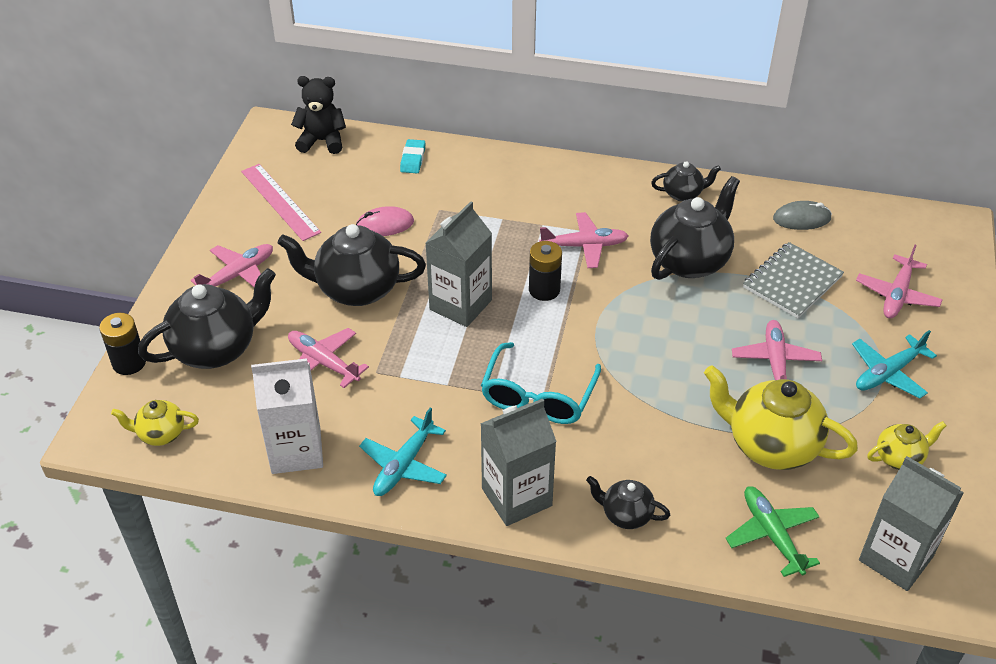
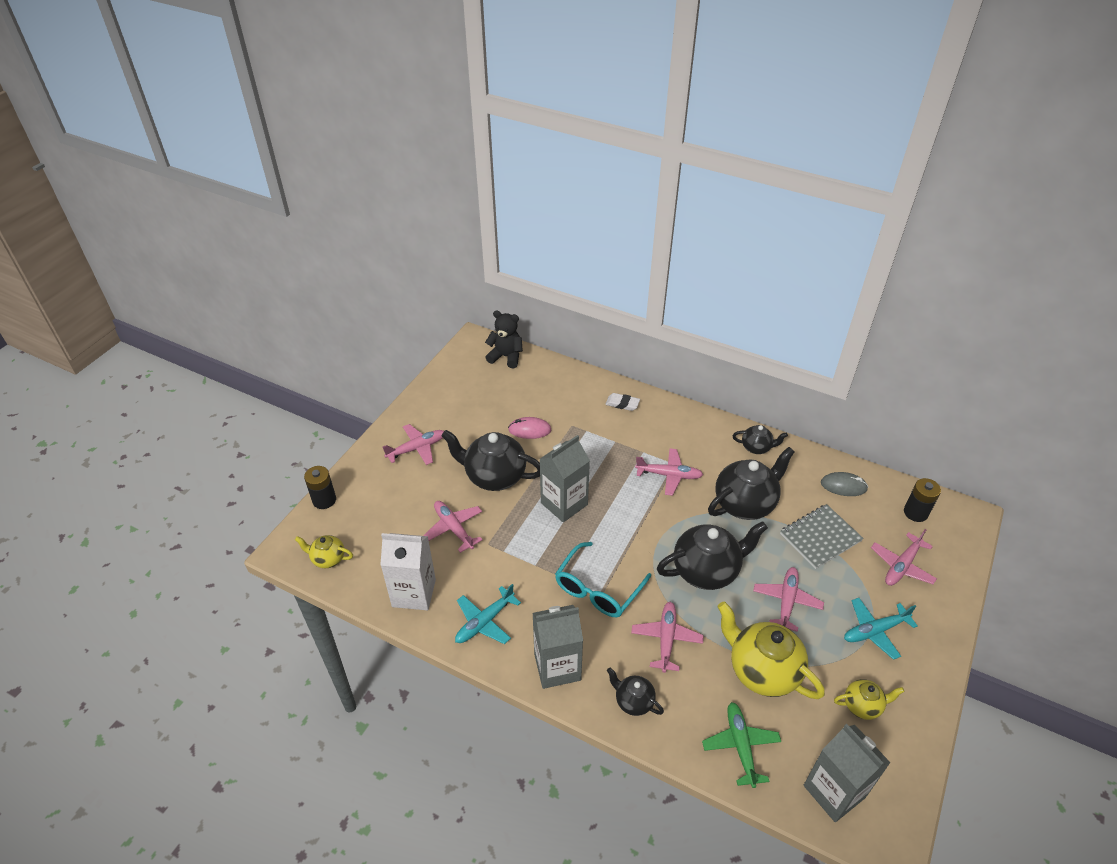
camera: 15 degrees right, 0 degrees up
black teapot [138,268,276,369] -> black teapot moved to [657,521,768,590]
pink ruler [241,164,321,241] -> none
turquoise eraser [400,139,425,173] -> none
black battery [529,241,562,301] -> black battery moved to [904,478,941,522]
none -> white eraser [605,393,640,411]
none -> pink plane [631,602,704,673]

